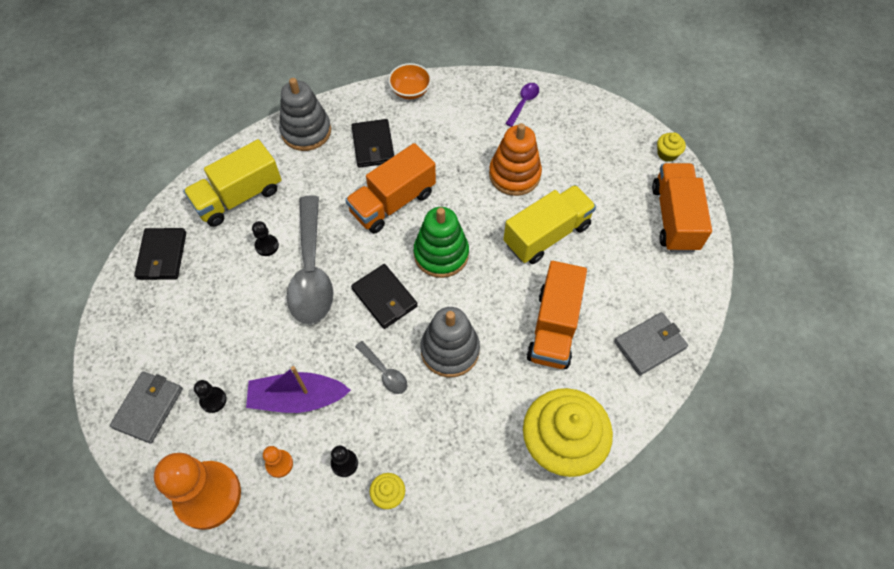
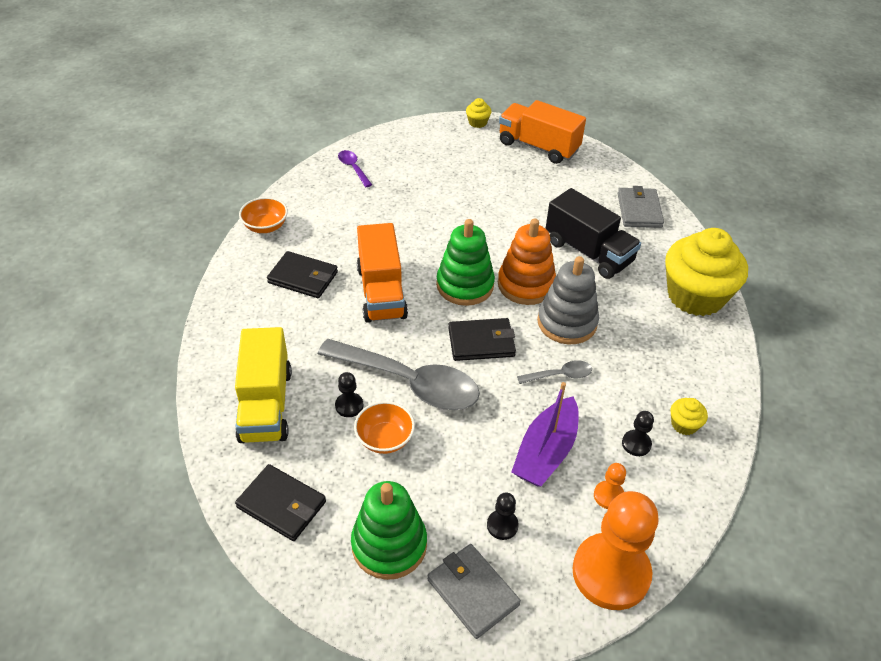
camera: 60 degrees left, 15 degrees down
grey stacking toy [279,78,331,151] -> none
orange stacking toy [489,123,542,196] -> orange stacking toy moved to [498,219,556,305]
yellow truck [503,185,596,264] -> none
orange truck [527,261,587,369] -> black truck [546,188,641,279]
none -> green stacking toy [351,481,427,580]
none -> orange bowl [354,401,415,454]

